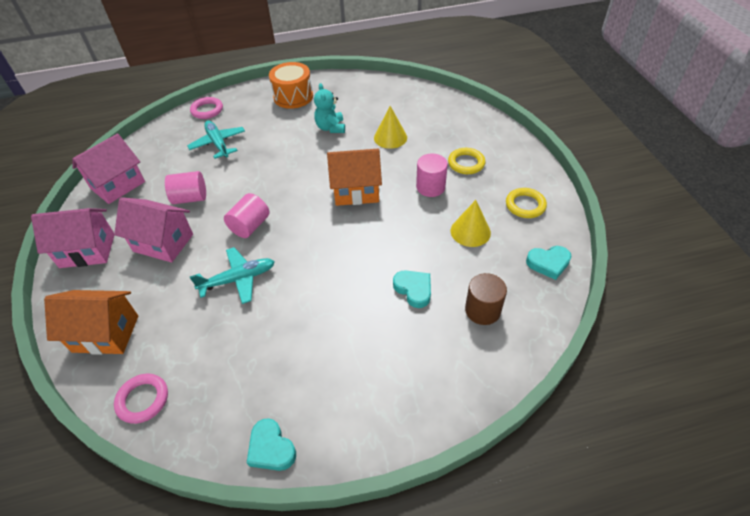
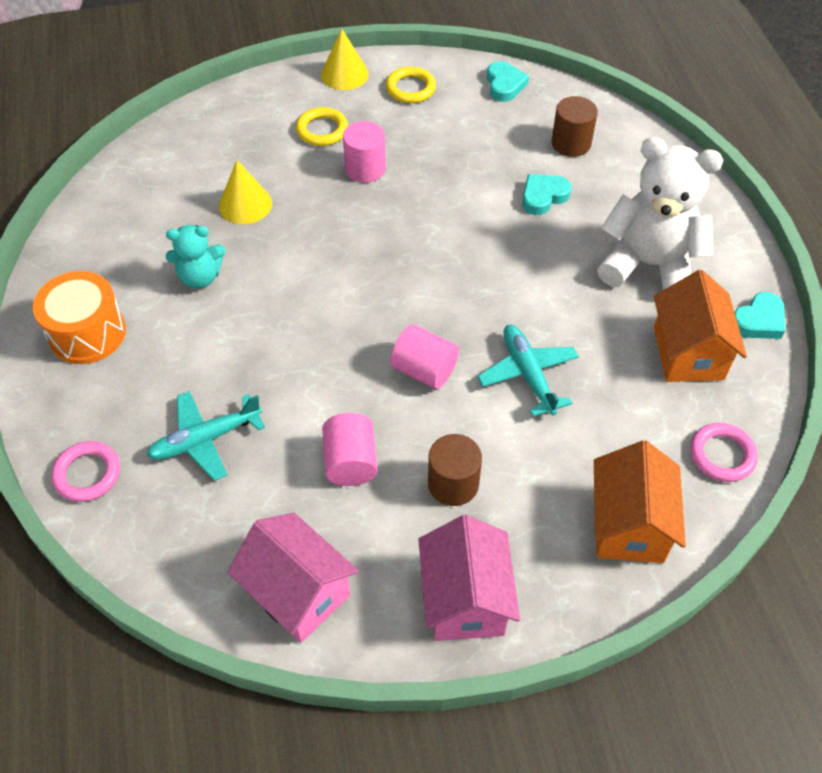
camera: 90 degrees left, 5 degrees up
pink house [114,197,193,262] -> brown cylinder [428,434,482,506]
orange house [327,149,382,206] -> orange house moved to [654,270,747,382]
yellow cone [451,200,491,247] -> yellow cone moved to [321,29,369,90]
none -> white teddy bear [597,137,723,290]

